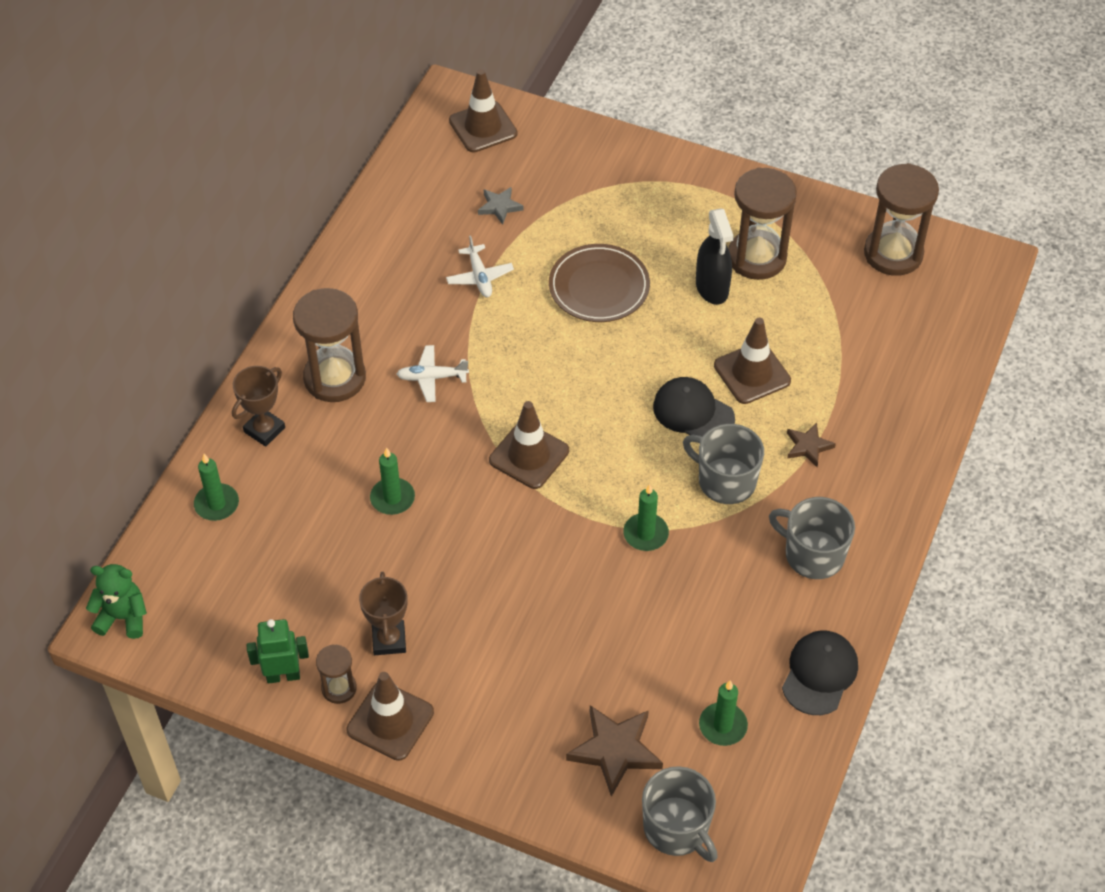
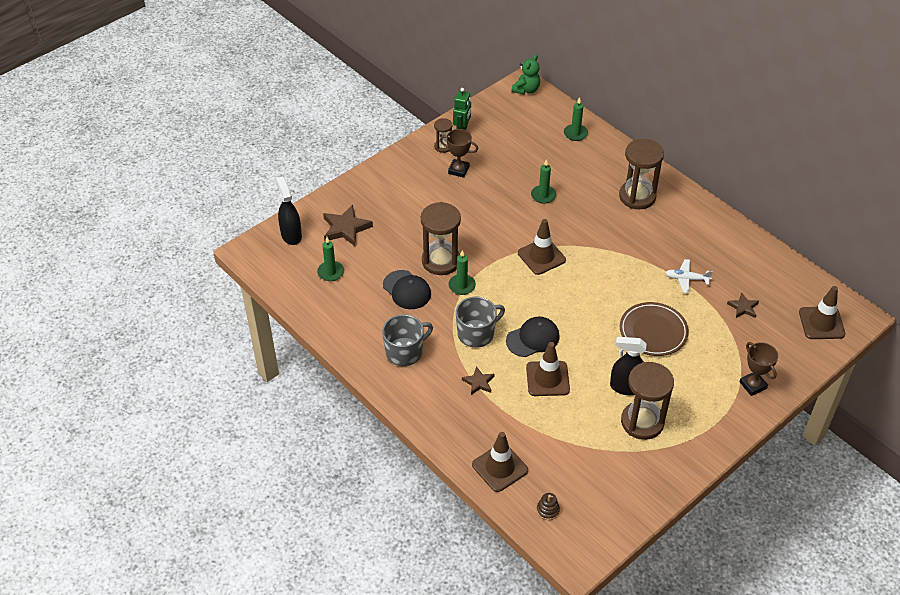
camera: 115 degrees right, 5 degrees down
brown trophy [232,366,285,447] -> brown trophy moved to [740,342,778,396]
brown traffic cone [346,672,434,761] -> brown traffic cone moved to [472,432,528,492]
white plane [397,345,469,402] -> none
grey star [478,187,524,225] -> brown star [727,292,759,318]
grey mug [642,766,718,862] -> black spray bottle [276,176,302,245]
black cap [782,630,858,715] -> black cap moved to [383,270,431,309]
brown hourglass [864,163,939,276] -> brown hourglass moved to [421,202,461,275]
none -> brown stacking toy [536,493,560,520]

